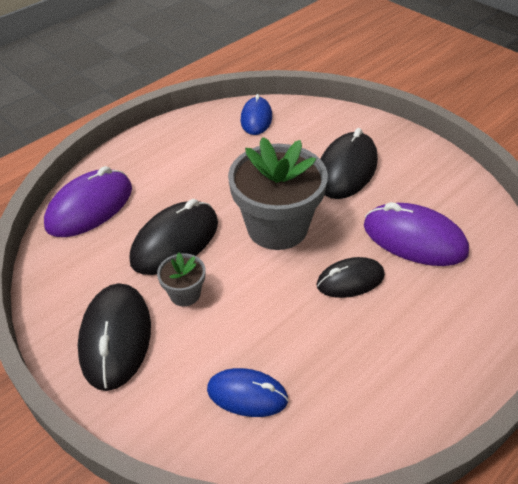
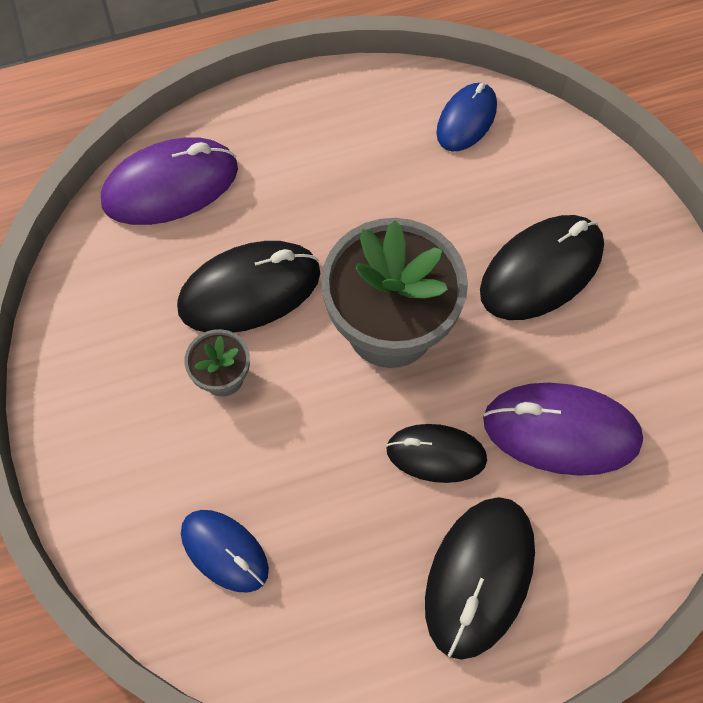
camera: 25 degrees right, 20 degrees up
black mouse [78,283,151,391] -> black mouse moved to [425,497,535,660]
purple mouse [364,202,469,266] -> purple mouse turned 45 degrees counterclockwise [483,383,643,476]

